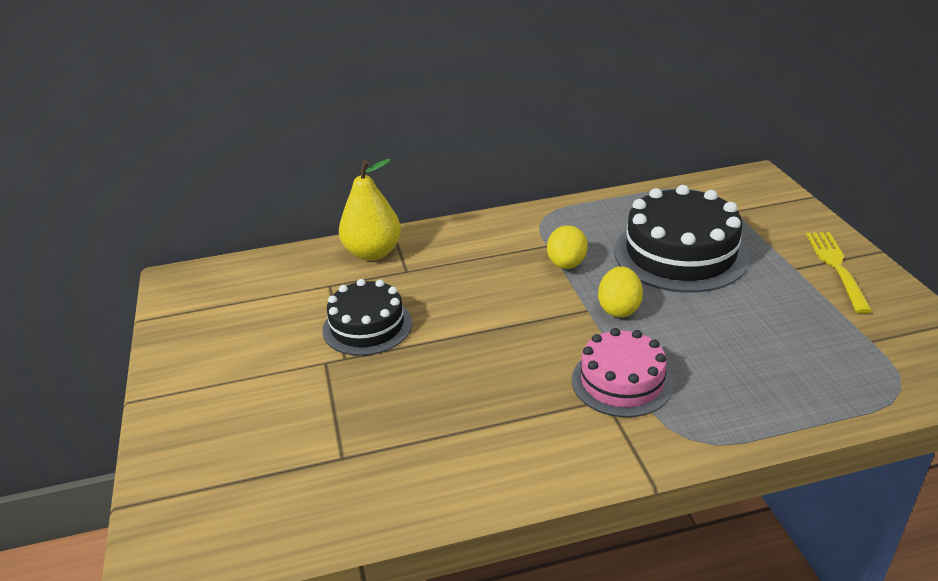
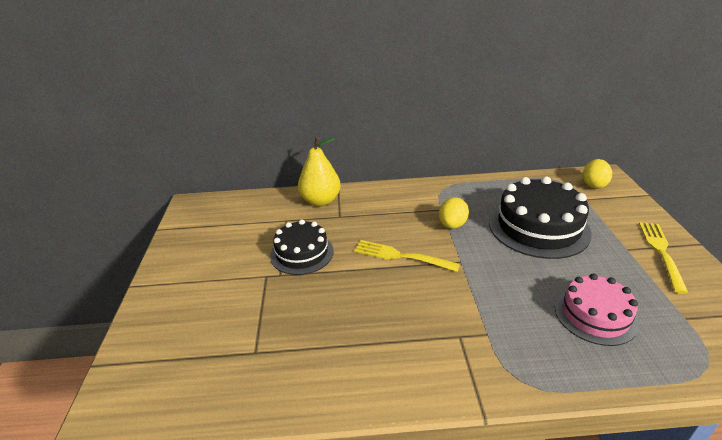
camera: 10 degrees right, 0 degrees up
pink cake [572,328,674,417] -> pink cake moved to [555,274,639,346]
yellow egg [598,267,643,317] -> yellow egg moved to [583,159,612,189]
none -> yellow fork [354,240,460,272]

